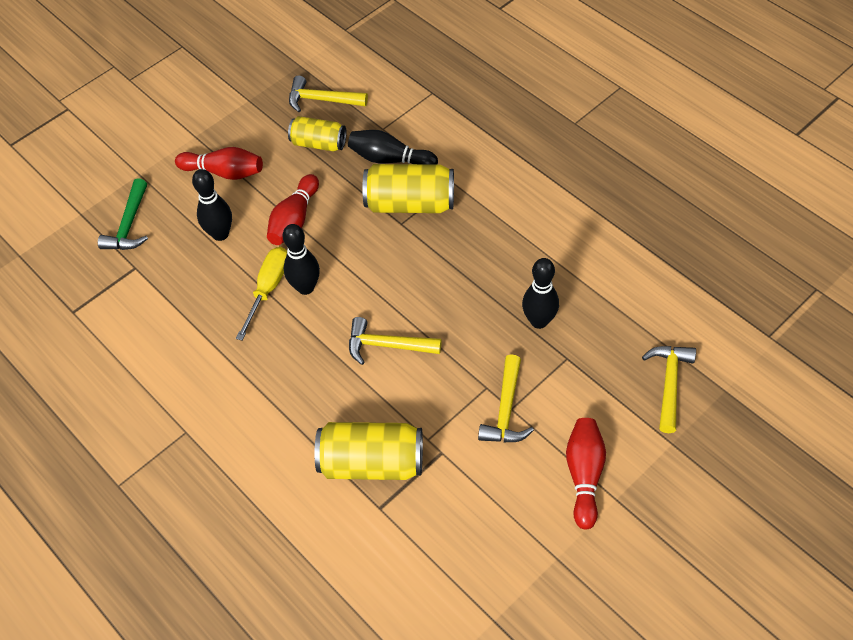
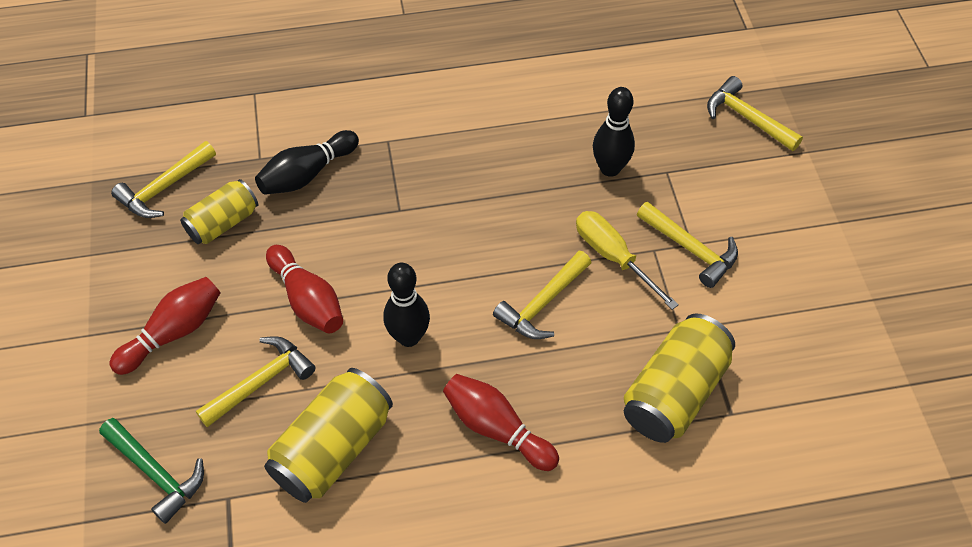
camera: 60 degrees left, 0 degrees up
black bowling pin [192,169,232,241] -> yellow hammer [196,336,316,427]
yellow screwdriver [236,247,287,341] -> yellow screwdriver moved to [576,211,679,310]
yellow can [362,164,454,213] -> yellow can moved to [264,368,393,503]
red bowling pin [566,418,606,530] -> red bowling pin moved to [443,374,559,471]

